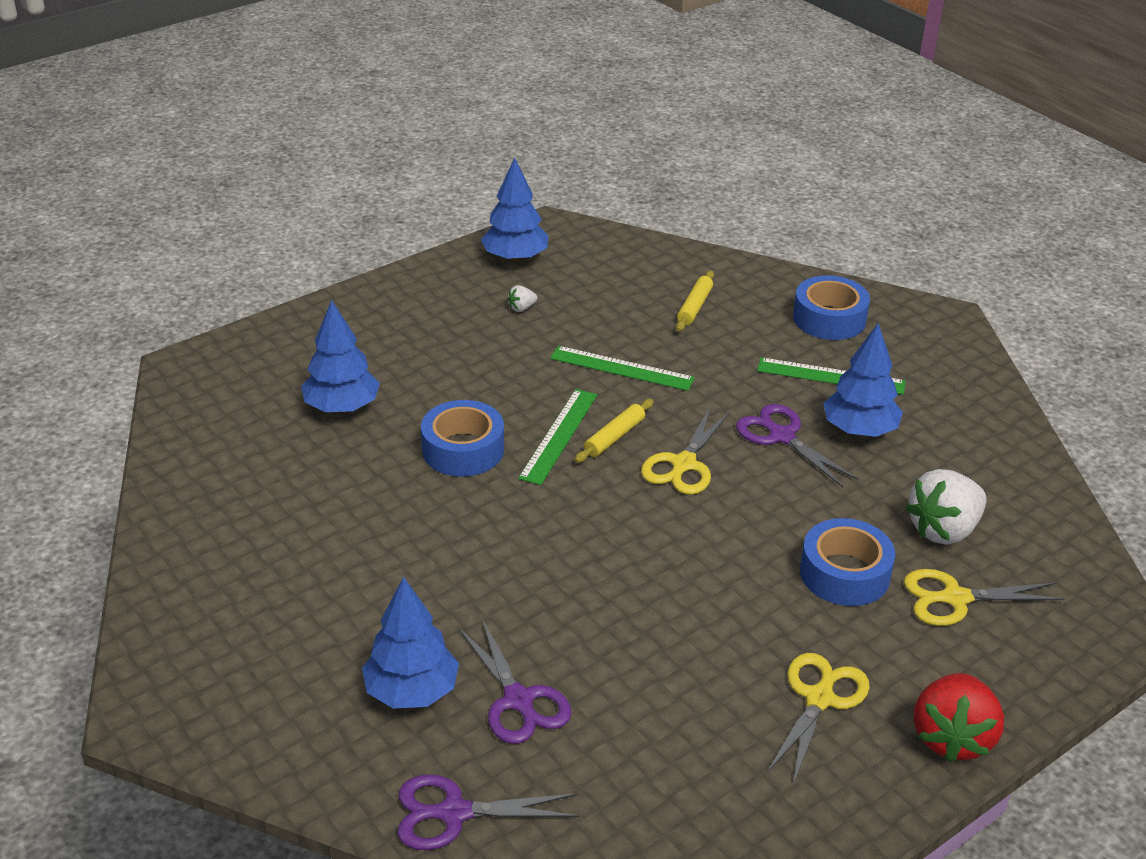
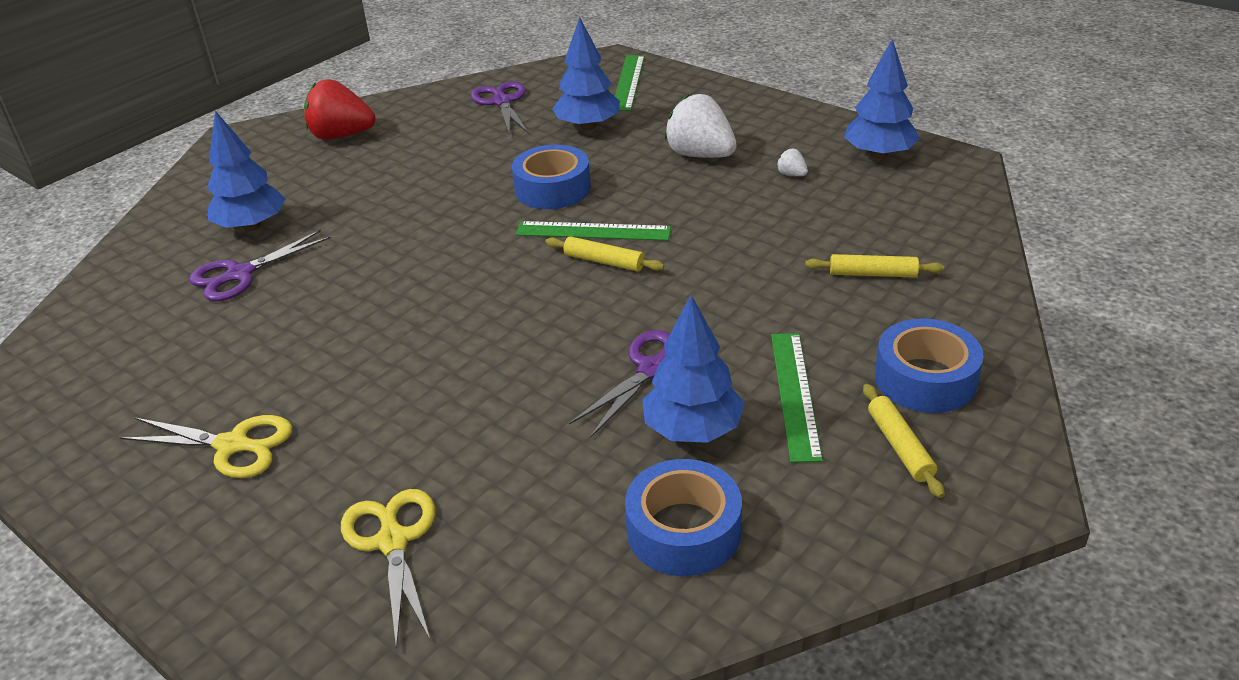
camera: 80 degrees right, 0 degrees up
purple scissors [397,774,580,850] -> purple scissors moved to [471,81,528,135]
green ruler [550,346,695,391] -> green ruler moved to [615,55,645,111]
yellow scissors [641,408,731,495] -> none
blue tape [800,518,895,606] -> blue tape moved to [625,459,742,576]
white strawberry [905,469,987,545] -> white strawberry moved to [665,94,737,158]
red strawberry [913,673,1004,762] -> red strawberry moved to [304,79,376,140]
none -> yellow rolling pin [863,384,945,498]

